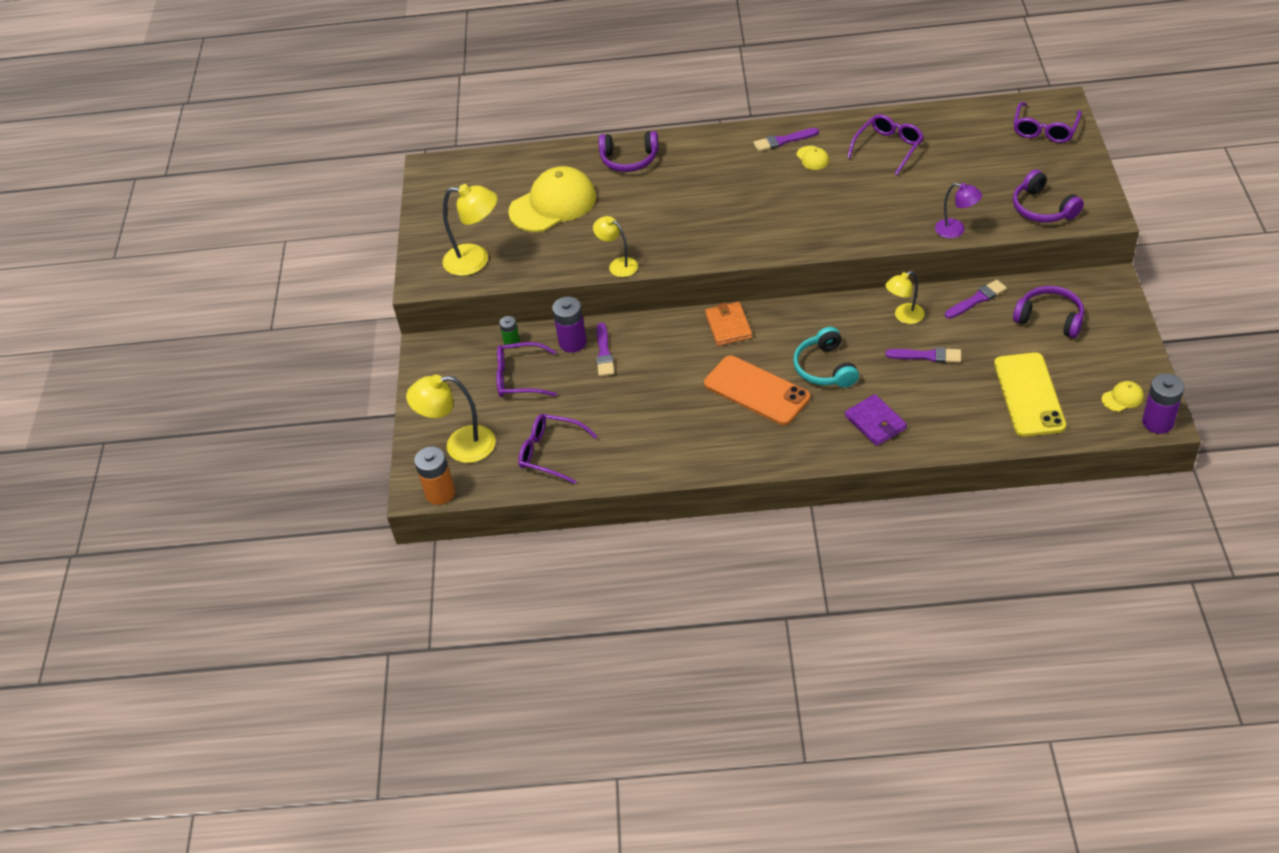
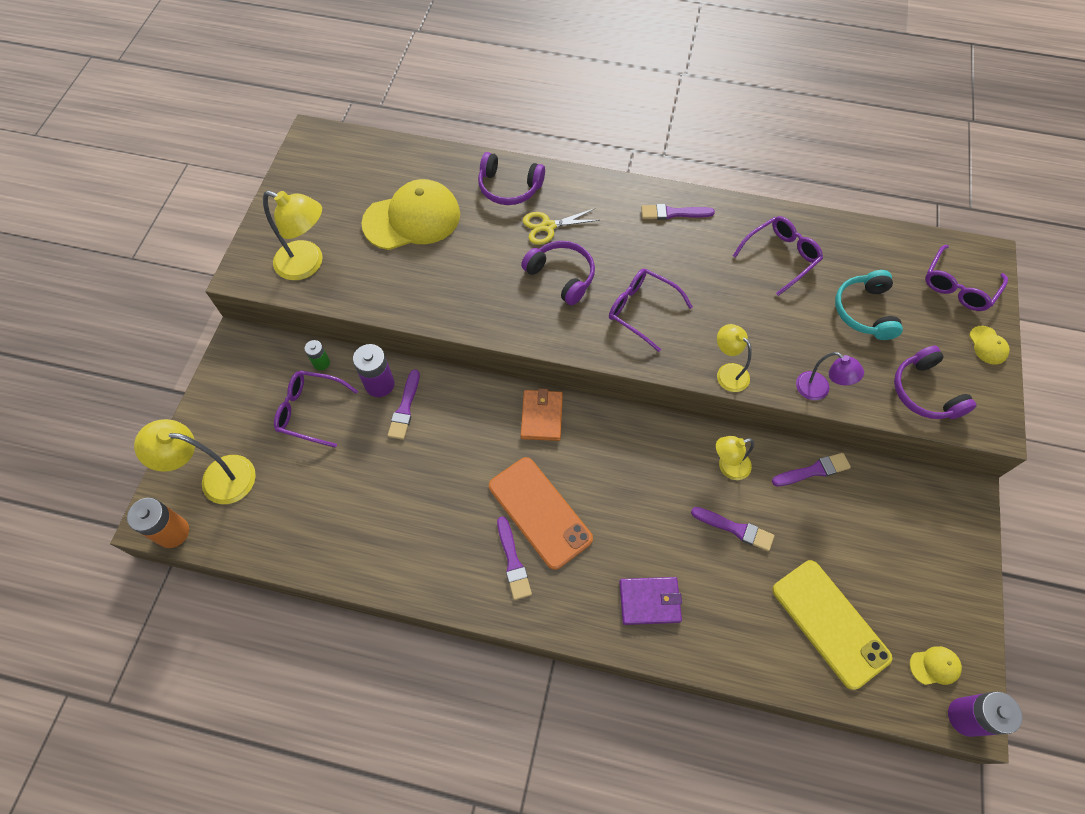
camera: 10 degrees right, 15 degrees up
purple glasses [518,414,598,484] -> purple glasses moved to [609,269,693,352]
yellow lamp [593,216,638,277] -> yellow lamp moved to [717,324,752,392]
turquoise headphones [793,327,859,388] -> turquoise headphones moved to [835,270,903,340]
yellow cap [796,146,829,170] -> yellow cap moved to [969,326,1010,365]
purple wallet [845,394,907,446] -> purple wallet turned 75 degrees counterclockwise [619,577,682,625]
yellow phone [994,352,1066,437] -> yellow phone turned 45 degrees counterclockwise [772,560,892,690]
purple headphones [1013,286,1084,338] -> purple headphones moved to [521,241,595,305]
none -> purple brush [497,516,532,600]
none -> yellow scissors [523,209,600,245]

